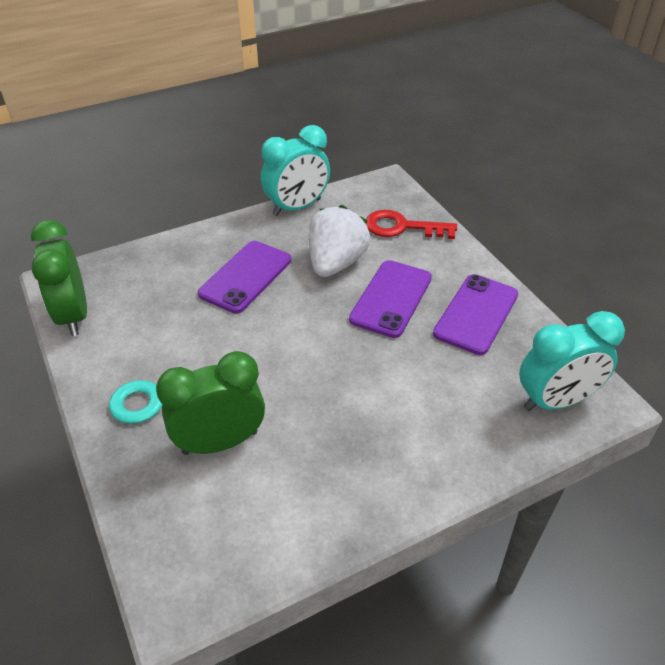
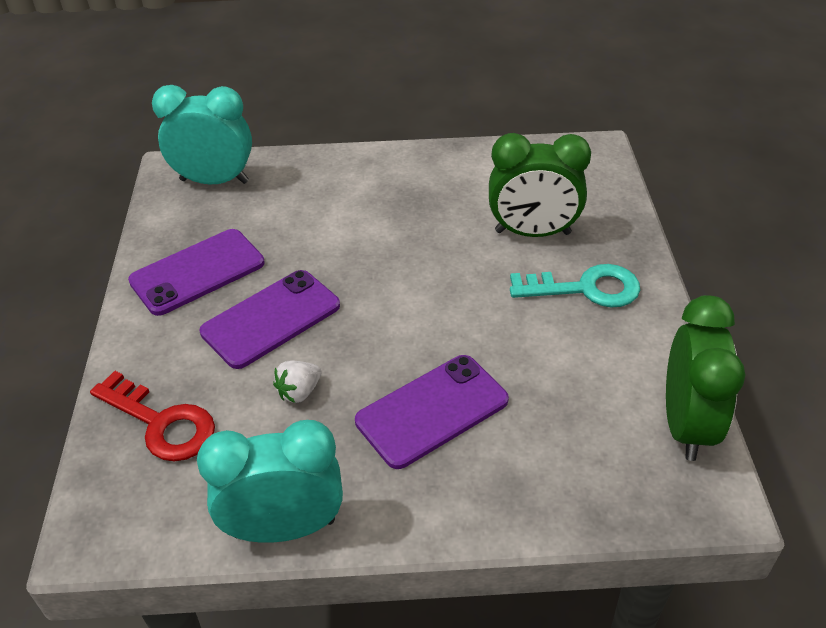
camera: 155 degrees left, 0 degrees up
white strawberry [309,205,370,277] -> white strawberry [273,360,321,403], size x0.47

